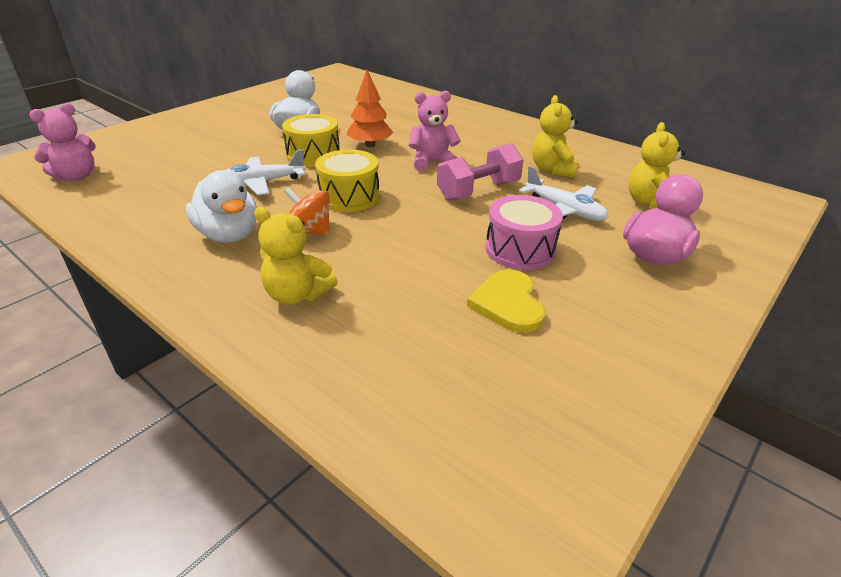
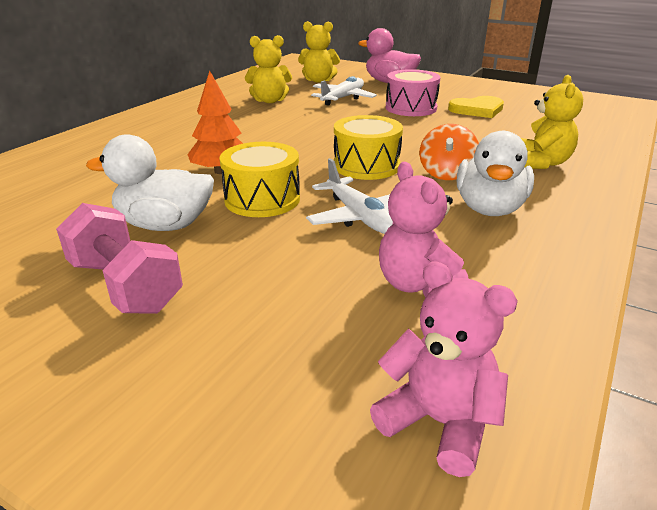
camera: 100 degrees left, 5 degrees down
white duck [186,170,257,243] -> white duck turned 150 degrees clockwise [457,131,534,216]
pink teddy bear [409,91,461,172] -> pink teddy bear moved to [379,162,468,297]
pink dumbbell [437,143,523,201] -> pink dumbbell moved to [56,203,183,314]

